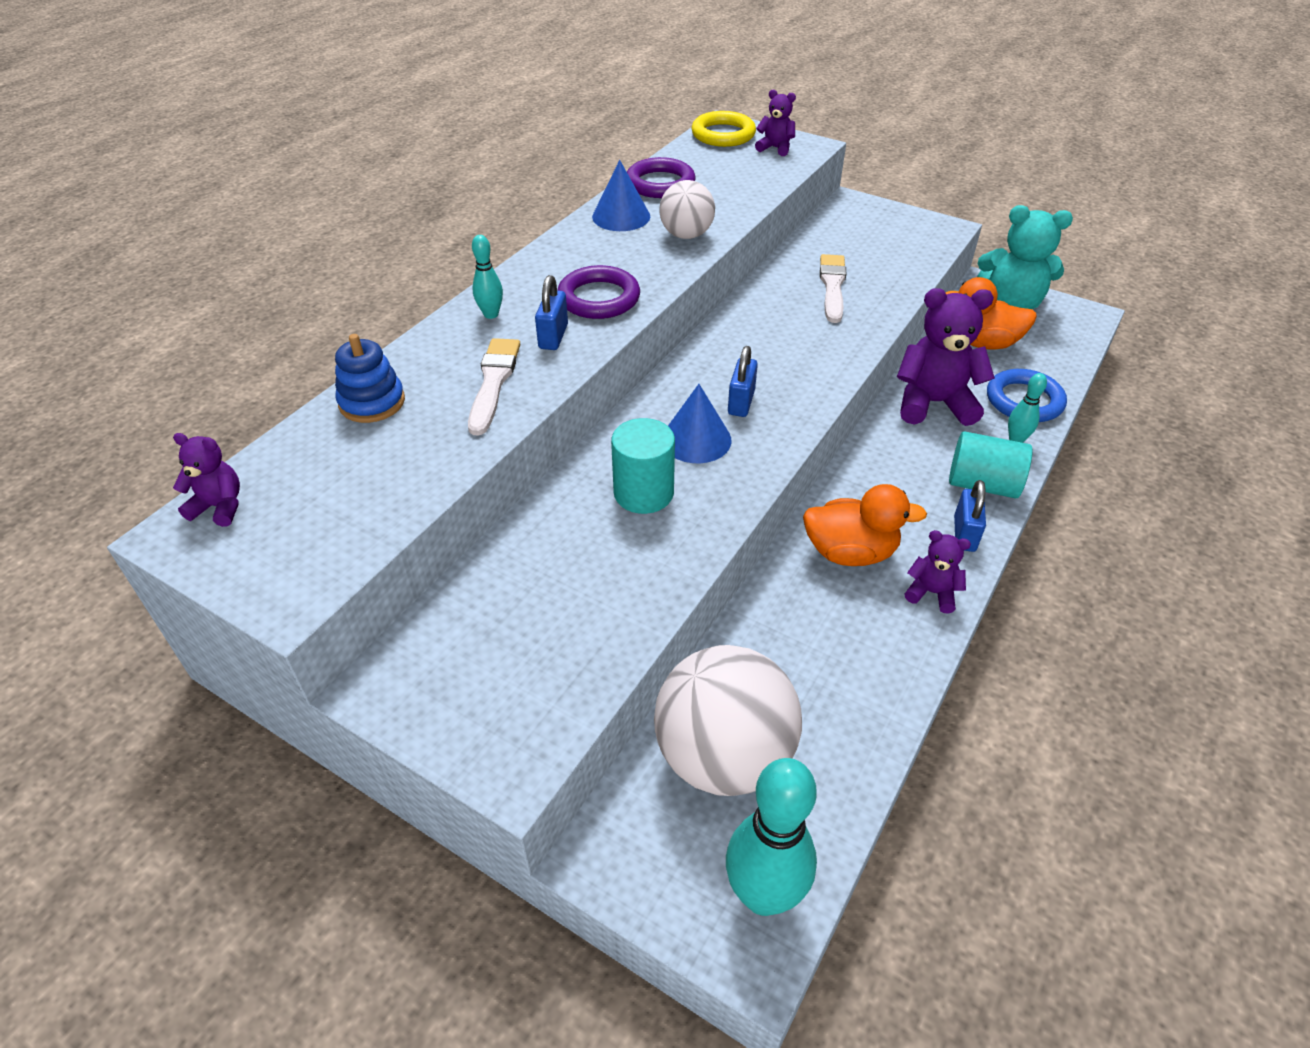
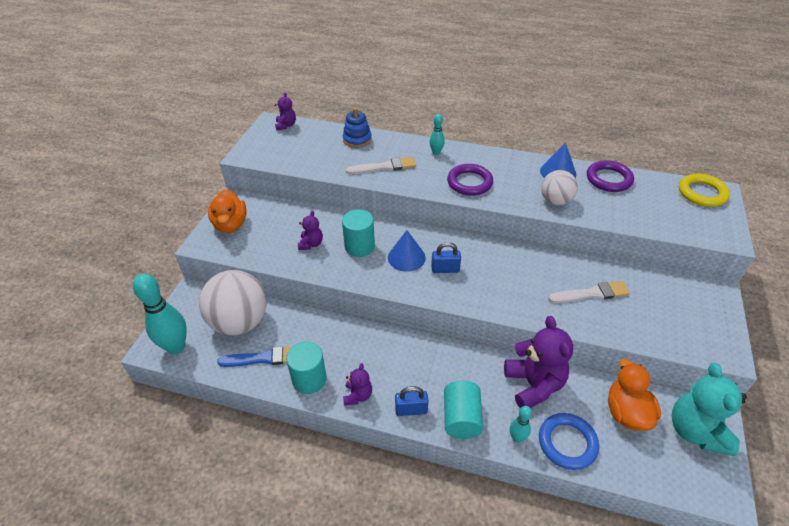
camera: 75 degrees right, 0 degrees up
blue padlock [535,275,568,350] -> none
purple teddy bear [755,89,796,156] -> purple teddy bear moved to [298,211,323,250]
orange duck [803,484,927,566] -> orange duck moved to [208,189,247,233]
none -> blue brush [217,346,291,367]
none -> turquoise cylinder [286,341,327,394]

